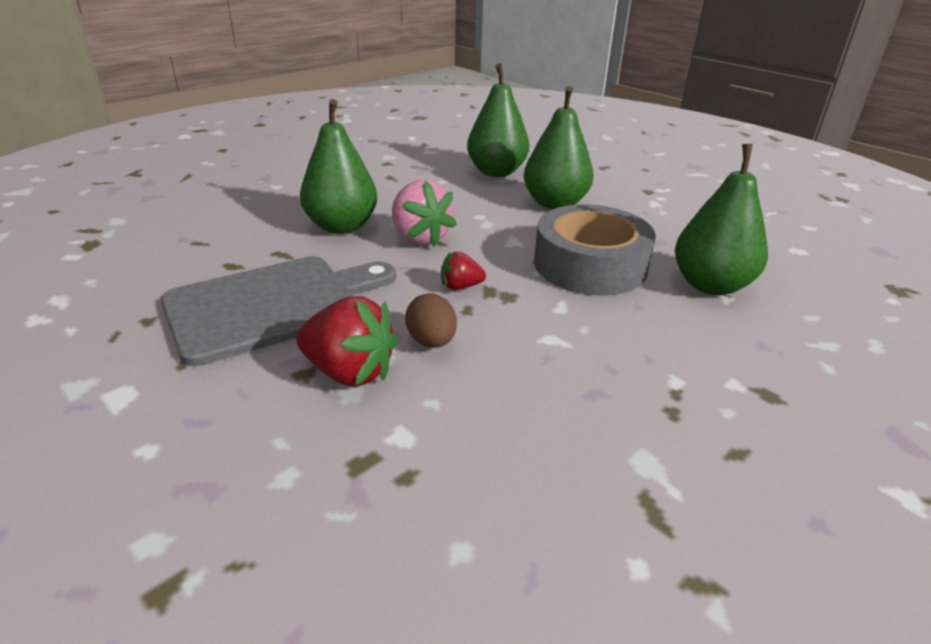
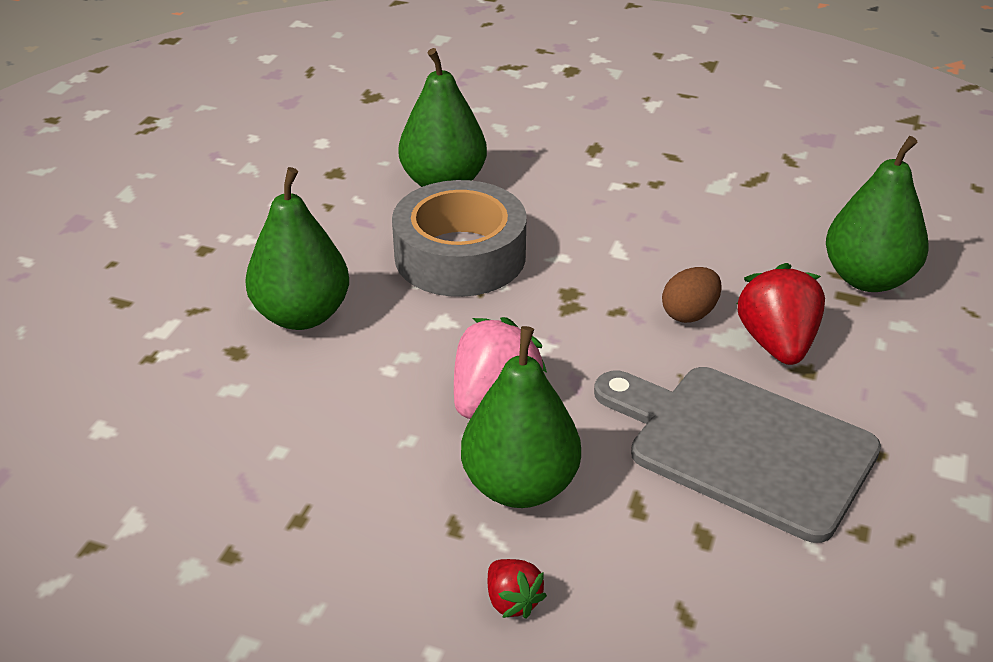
camera: 115 degrees left, 5 degrees up
red strawberry [441,252,486,290] -> red strawberry moved to [488,559,547,619]
green pear [467,63,529,177] -> green pear moved to [826,136,929,292]

